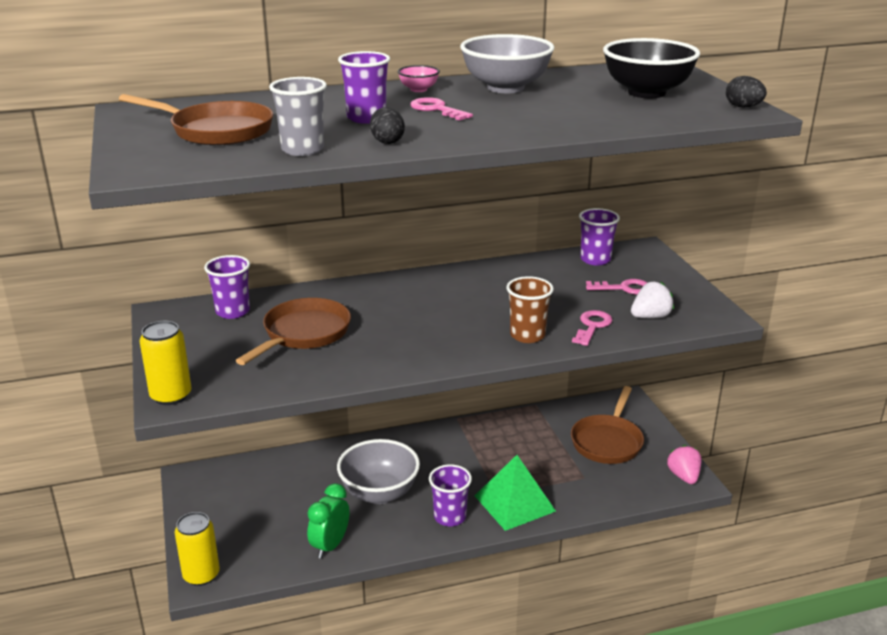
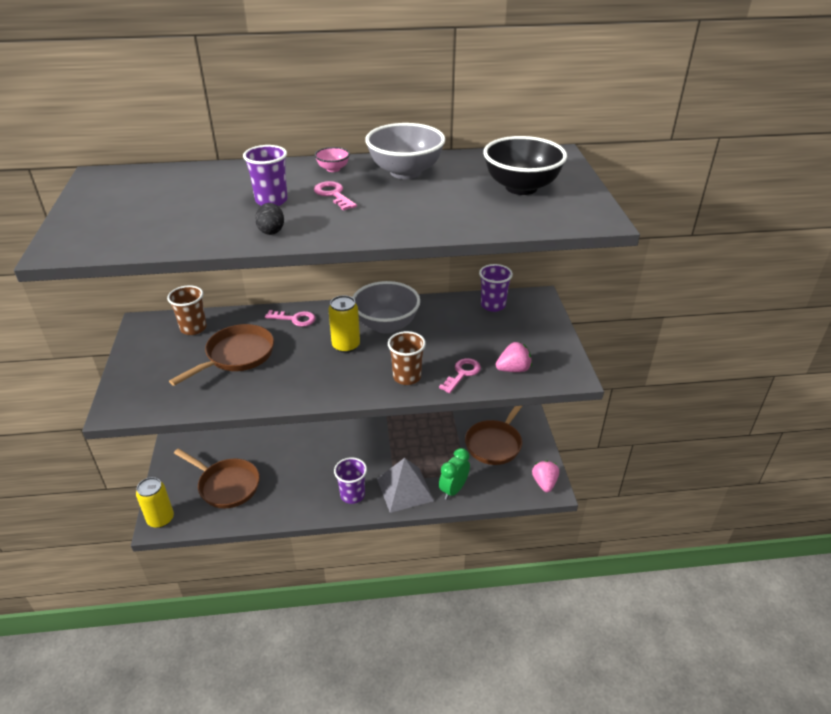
camera: 10 degrees right, 10 degrees up
brown pan [119,94,273,146] -> brown pan moved to [174,448,260,509]
yellow can [139,321,191,405] -> yellow can moved to [328,295,360,353]
purple cup [204,255,250,319] -> brown cup [167,285,207,335]
grey cup [269,77,327,156] -> none
green clock [307,483,350,559] -> green clock moved to [439,448,470,500]
grey bowl [337,439,420,504] -> grey bowl moved to [352,281,420,334]
green pyramid [475,455,556,531] -> grey pyramid [377,458,434,513]
pink key [586,279,648,295] -> pink key moved to [265,310,316,327]
white strawberry [631,282,674,318] -> pink strawberry [496,342,532,372]
black egg [726,76,767,108] -> none

